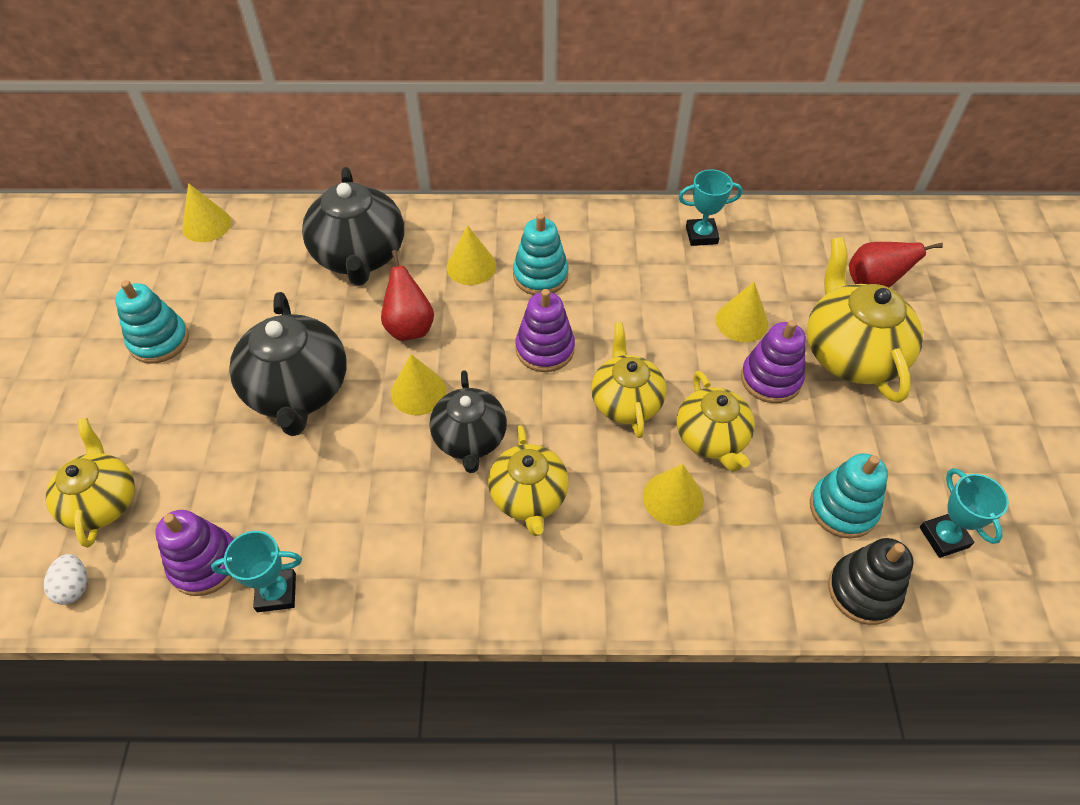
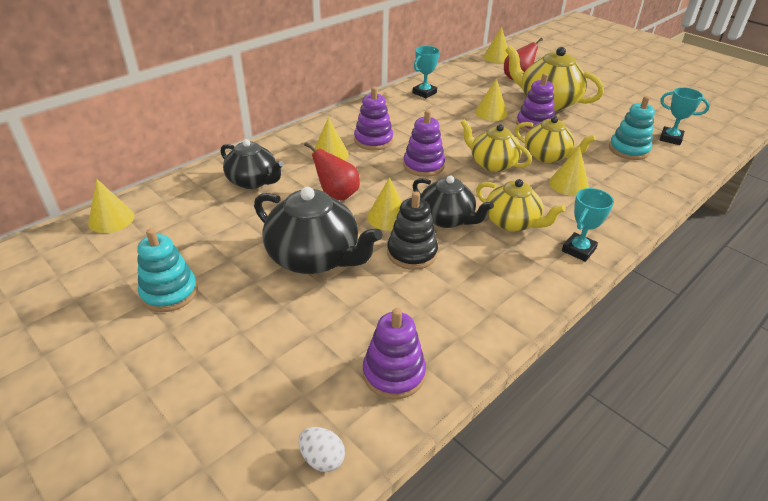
camera: 45 degrees left, 15 degrees down
yellow teapot [46,418,135,548] -> none
turquoise trophy [211,531,302,612] -> turquoise trophy moved to [562,188,614,262]
black teapot [302,167,404,286] -> black teapot [221,139,284,189], size x0.66
turquoise stacking toy [513,213,569,295] -> purple stacking toy [354,87,393,150]
black stacking toy [828,538,914,625] -> black stacking toy moved to [387,192,438,270]
none -> yellow cone [483,27,508,63]

